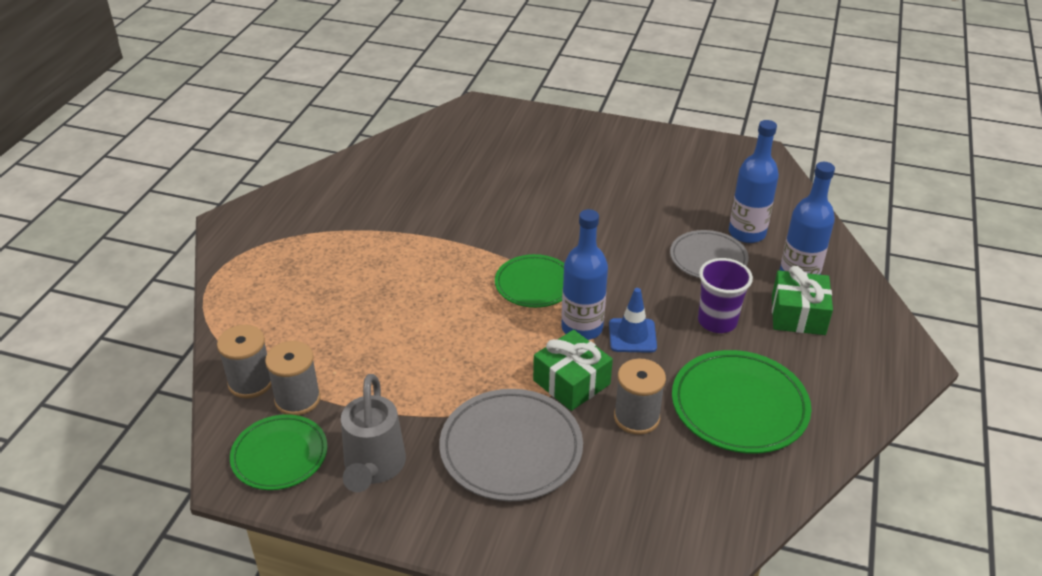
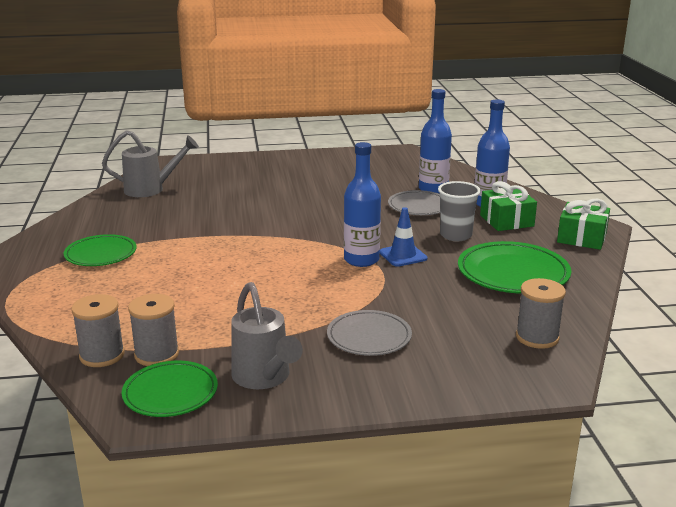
camera: 25 degrees left, 15 degrees down
grey plate [439,389,583,501] -> grey plate [327,310,412,356], size x0.66
green plate [495,254,564,308] -> green plate moved to [64,234,137,266]
green gift [533,330,613,411] -> green gift moved to [557,199,610,250]
grey spool [614,359,666,435] -> grey spool moved to [516,278,566,349]
purple cup [698,258,753,333] -> grey cup [438,181,481,241]
none -> grey watering can [102,130,199,197]

